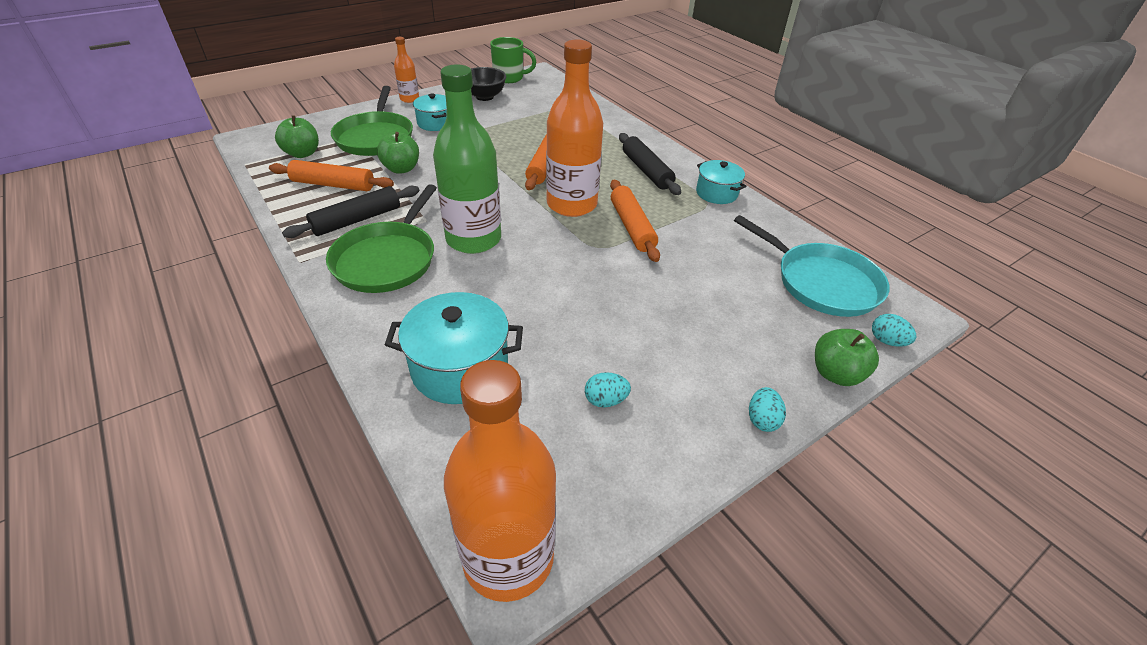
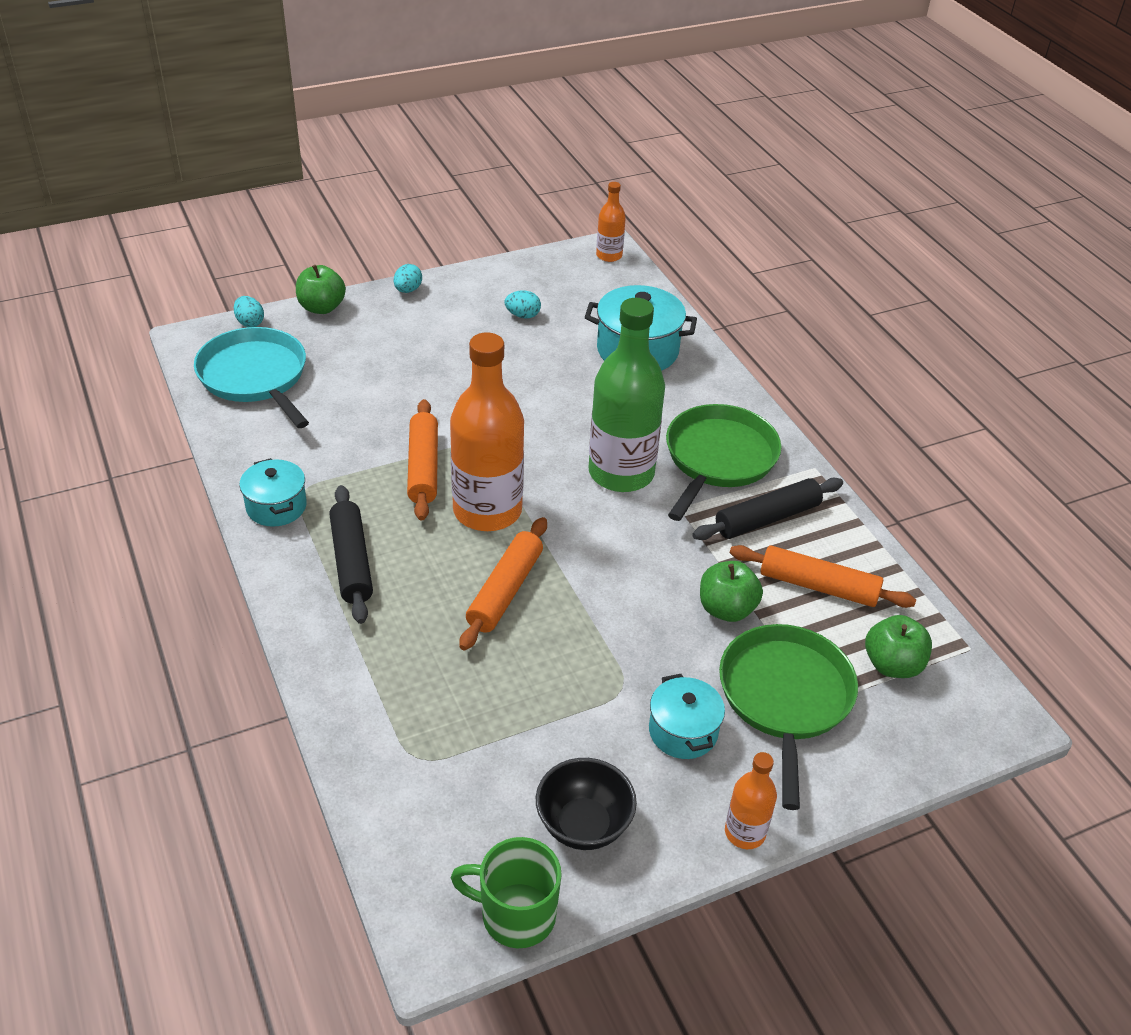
camera: 170 degrees left, 0 degrees up
orange bottle [444,360,556,602] -> orange bottle [596,182,626,262], size x0.48

